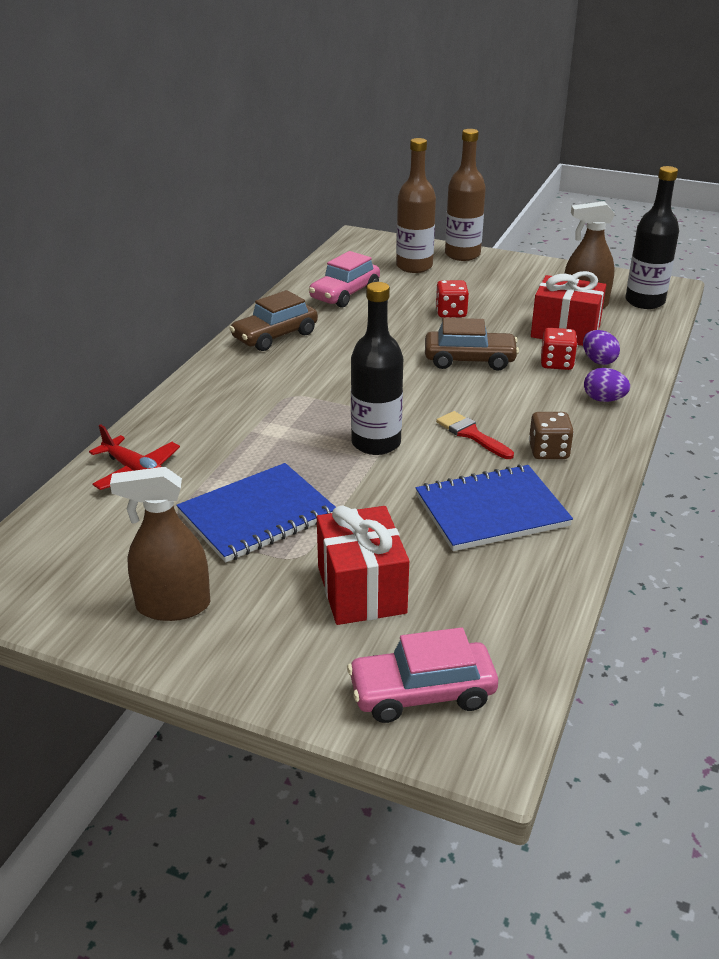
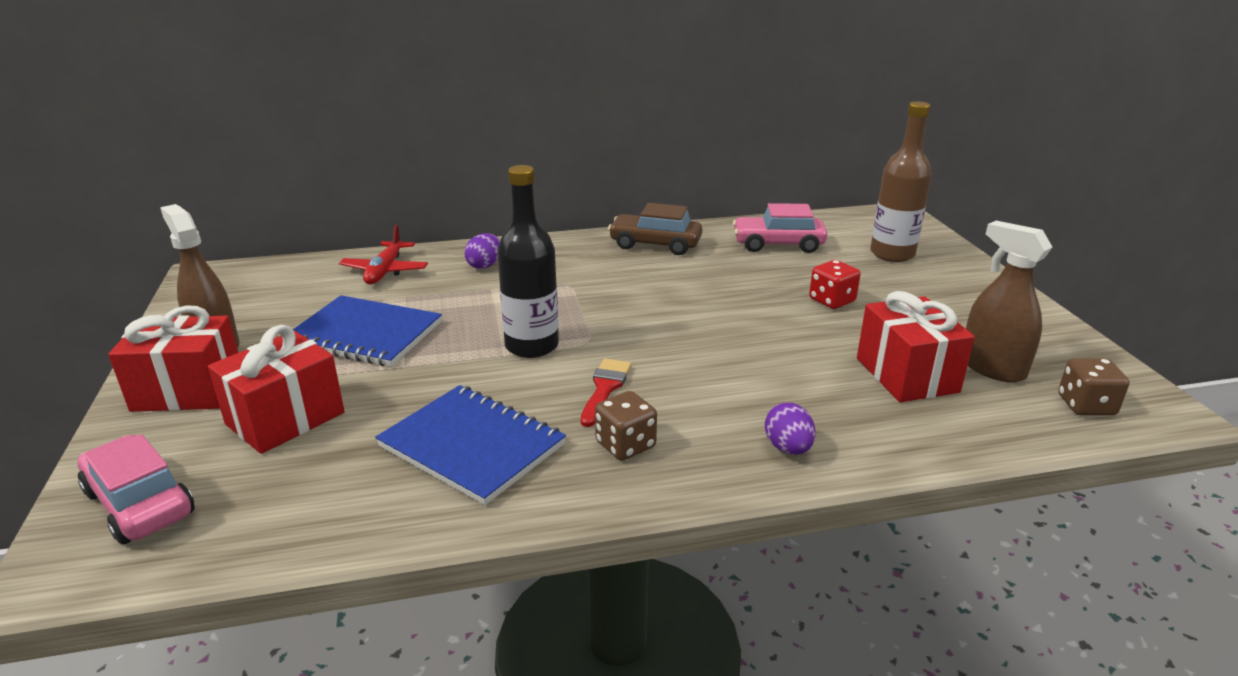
camera: 55 degrees right, 5 degrees down
brown car [425,318,519,371] -> none
brown bottle [445,129,486,261] -> none
red dice [541,328,577,370] -> none
purple egg [583,330,620,365] -> purple egg moved to [464,233,500,269]
black bottle [625,166,679,309] -> brown dice [1058,358,1130,416]
none -> red gift [108,305,238,412]

